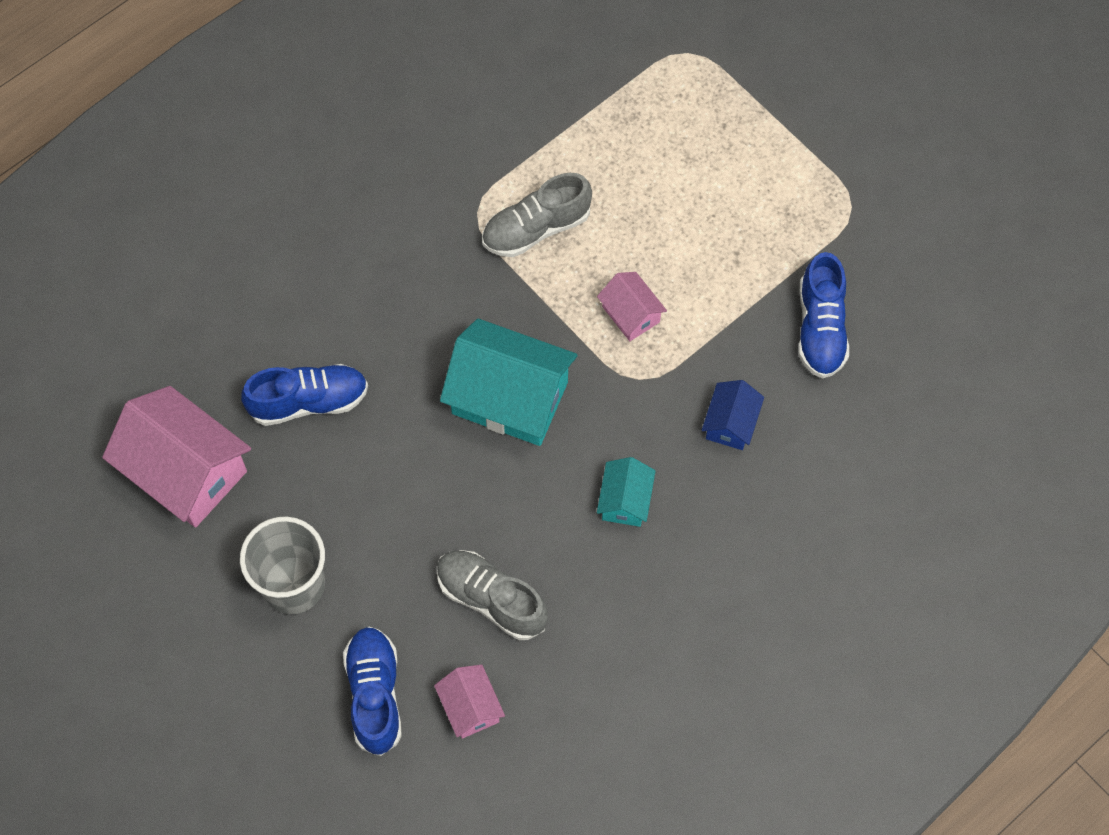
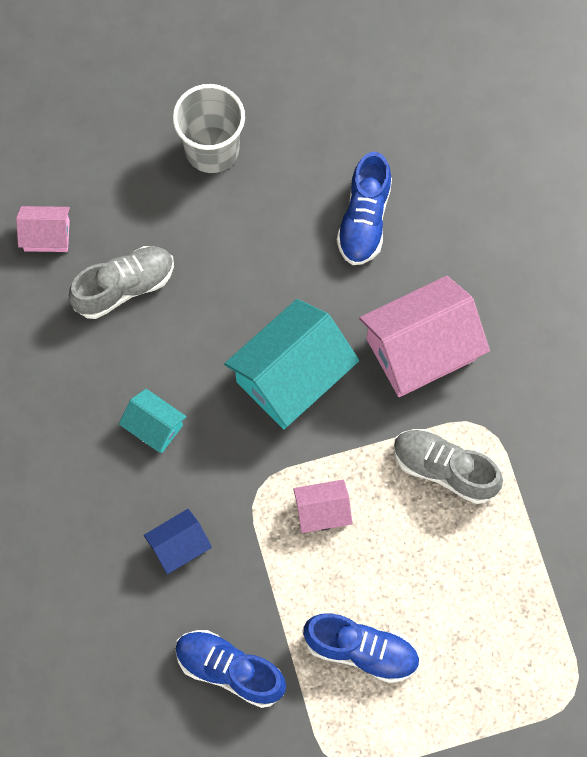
camera: 115 degrees right, 5 degrees up
pink house [102,386,251,528] -> pink house moved to [359,276,490,397]
blue shoe [343,627,402,756] -> blue shoe moved to [303,613,419,683]
grey shoe [482,173,592,257] -> grey shoe turned 60 degrees counterclockwise [393,429,503,504]
blue house [702,380,764,450] -> blue house turned 75 degrees counterclockwise [144,509,212,574]

